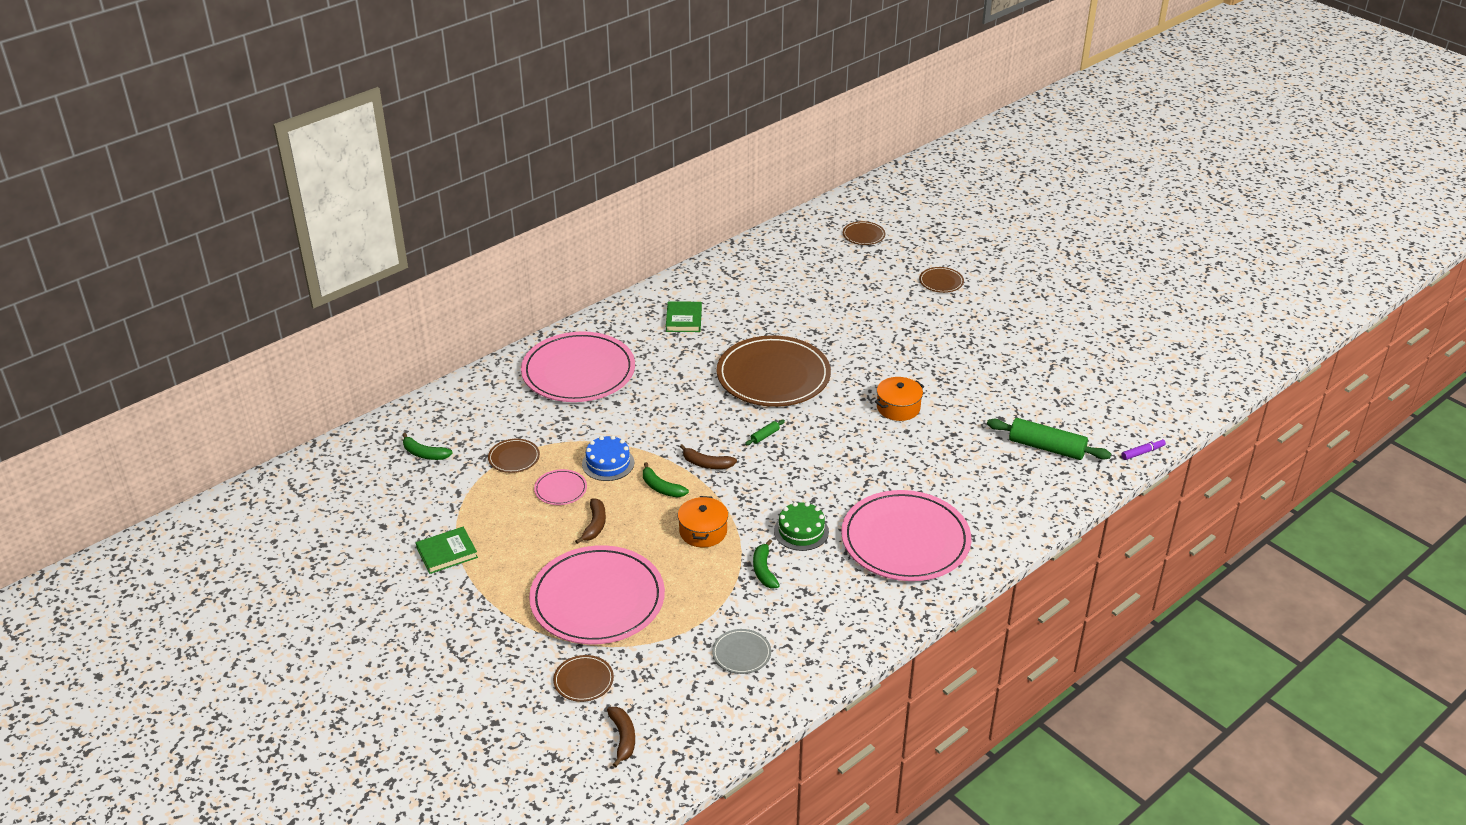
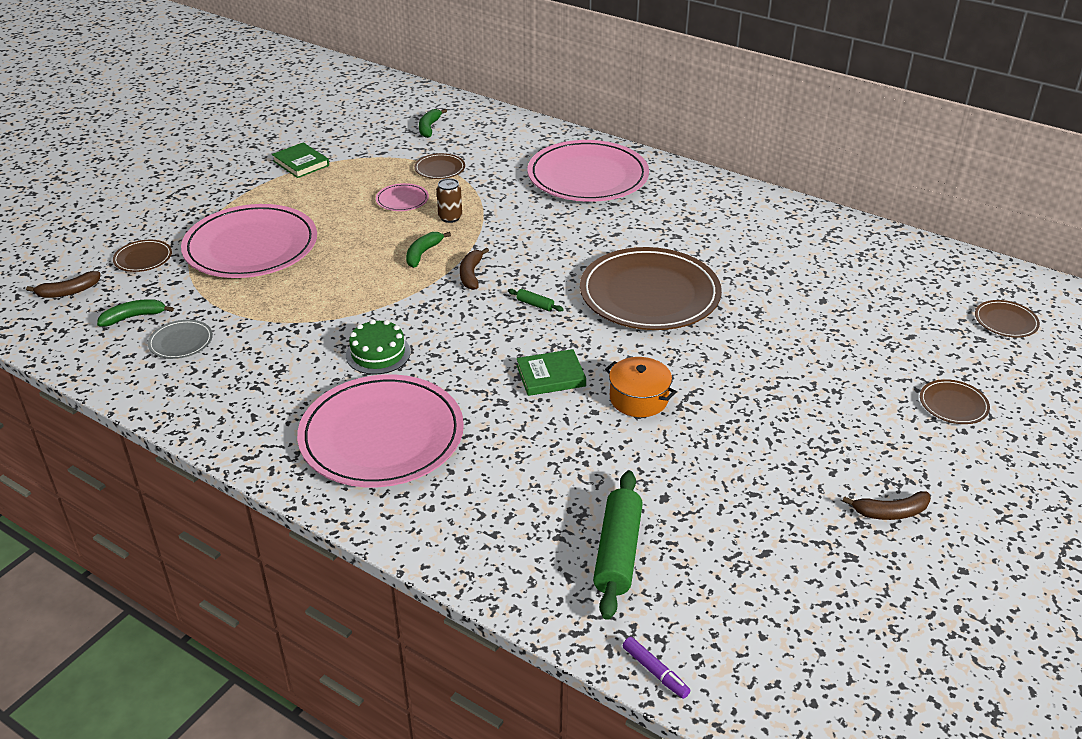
camera: 75 degrees right, 0 degrees up
brown banana [575,498,606,544] -> brown banana moved to [842,491,931,520]
blue cake [582,435,634,481] -> brown can [436,178,462,223]
green book [666,301,702,332] -> green book moved to [516,349,586,396]
orange pot [678,496,728,547] -> none
green banana [753,539,780,588] -> green banana moved to [97,299,174,326]

